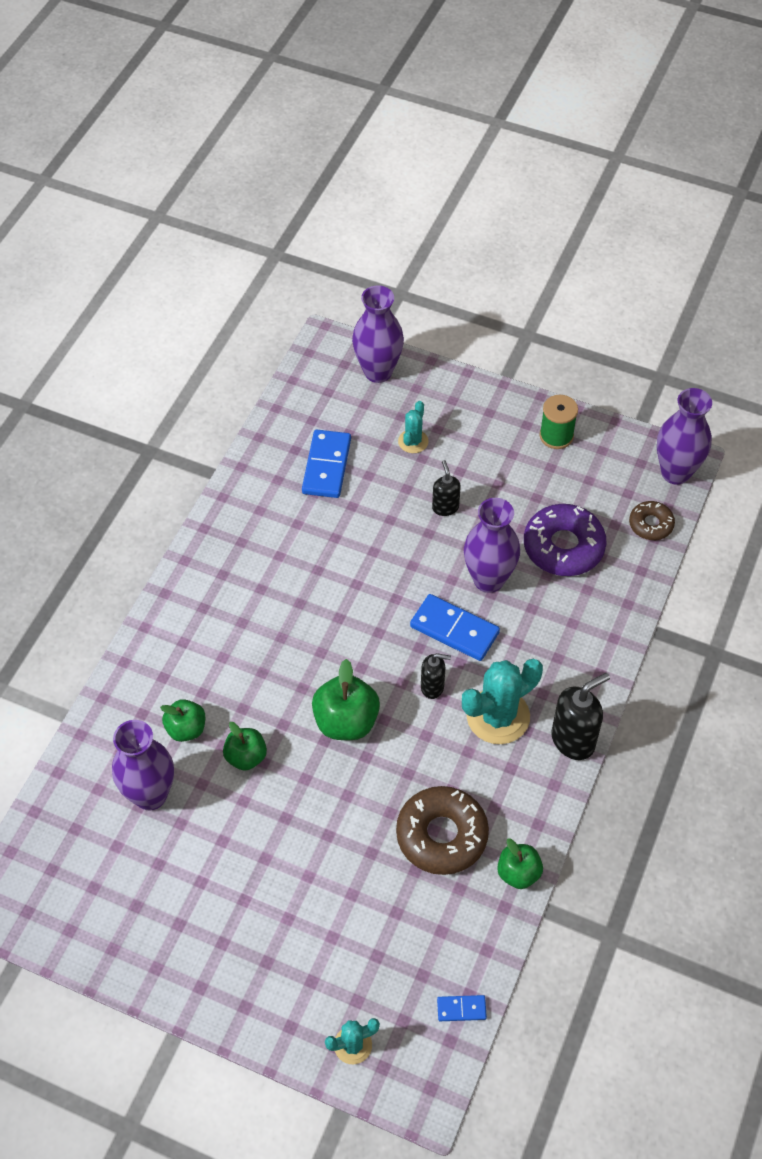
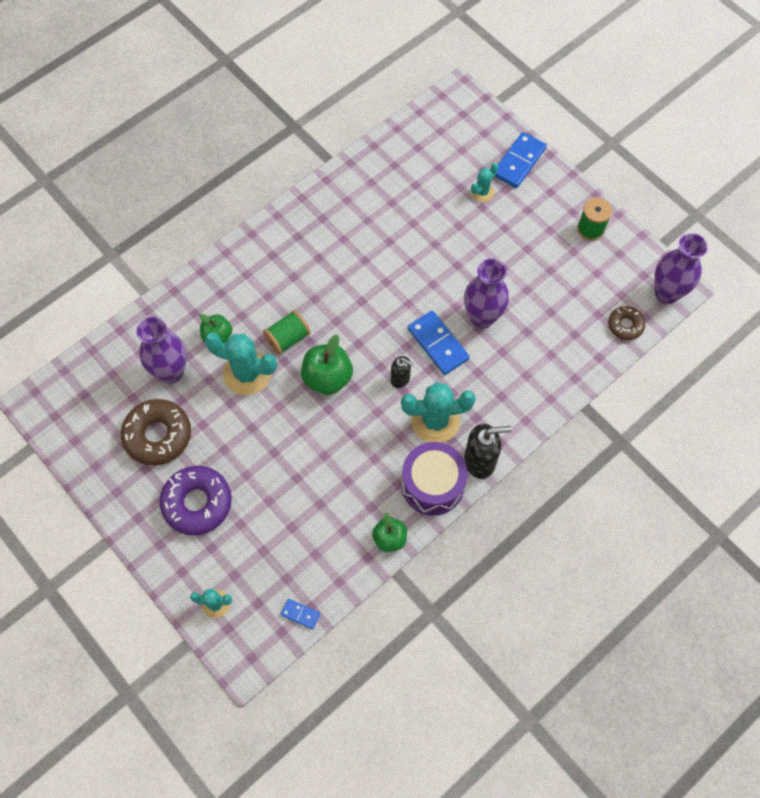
camera: 25 degrees right, 10 degrees up
green apple [223,722,267,771] -> turquoise cactus [204,333,277,395]
blue domino [302,430,351,498] -> blue domino moved to [494,132,547,188]
purple vase [352,285,404,383] -> none
brown donut [396,786,489,875] -> brown donut moved to [121,399,191,466]
black soap dispenser [432,460,461,516] -> none
purple donut [524,504,606,576] -> purple donut moved to [160,466,232,535]
none -> green spool [263,310,311,355]
none -> purple drum [401,442,468,516]

